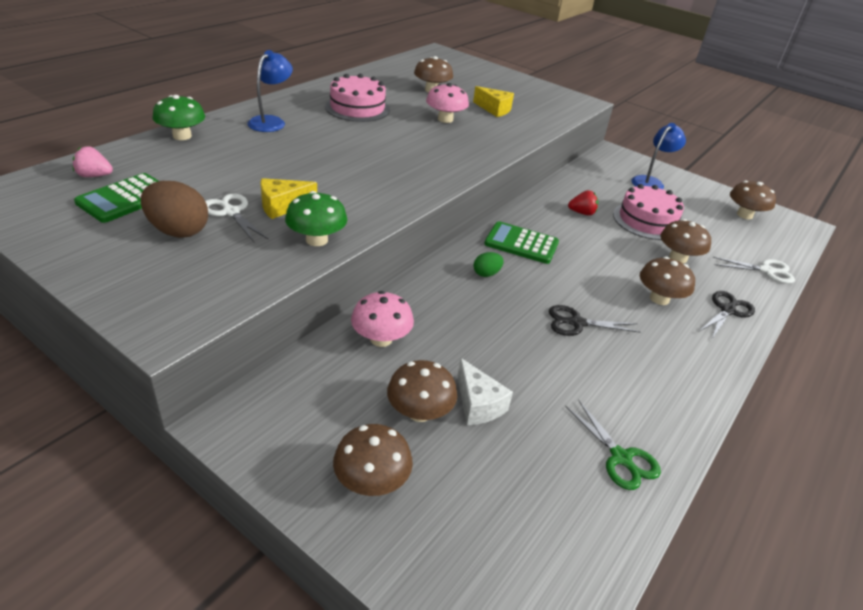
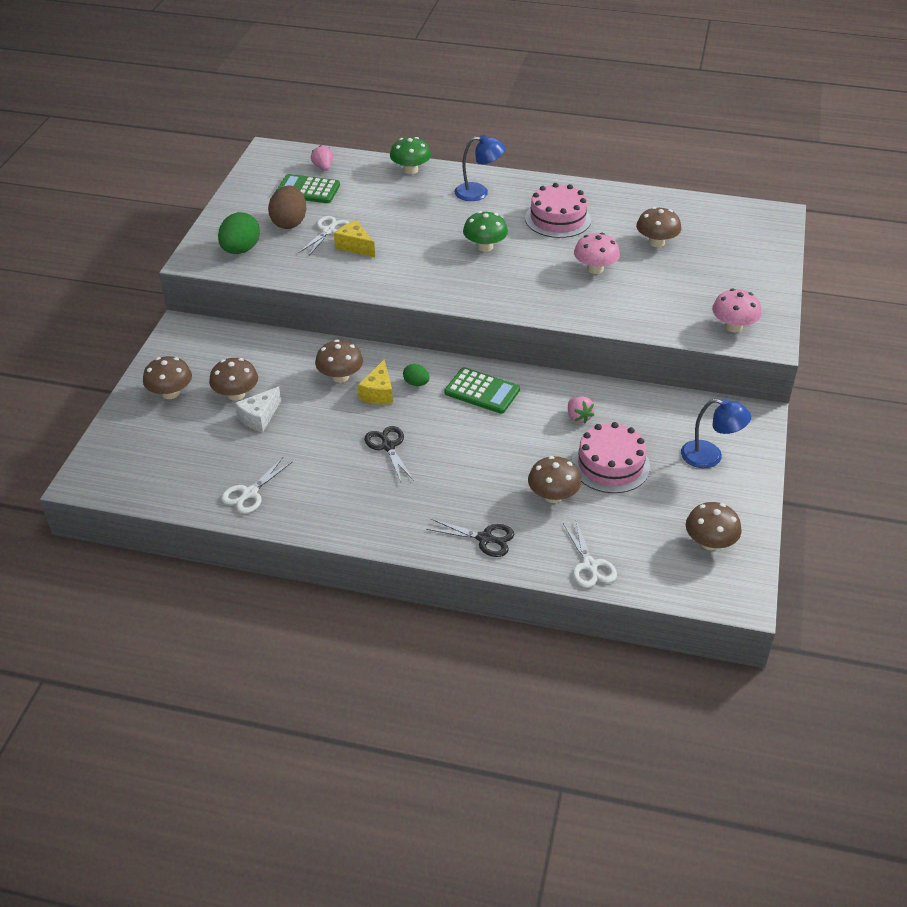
camera: 70 degrees right, 5 degrees up
green mushroom [285,191,347,246] -> green mushroom moved to [463,211,508,252]
pink mushroom [351,291,414,347] -> pink mushroom moved to [712,288,762,332]
yellow cheese [473,86,514,117] -> yellow cheese moved to [358,359,393,404]
green calculator [484,221,559,264] -> green calculator turned 120 degrees clockwise [445,367,520,414]
green scissors [565,400,661,490] -> white scissors [221,457,293,514]
red strawberry [568,190,598,216] -> pink strawberry [568,396,595,423]
brown mushroom [640,257,695,305] -> brown mushroom moved to [315,340,363,383]
none -> green egg [218,212,260,254]

